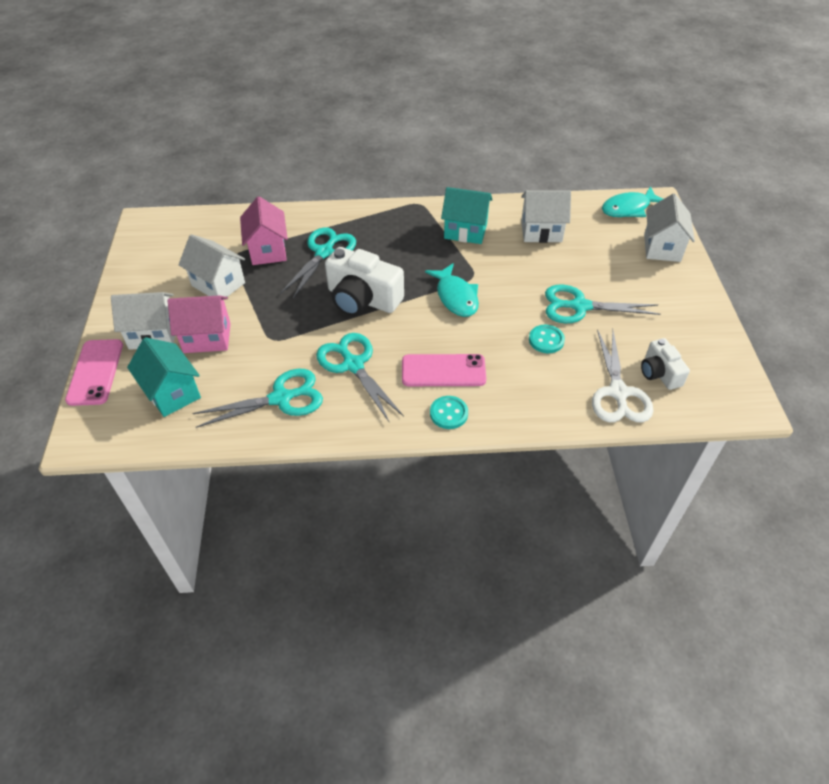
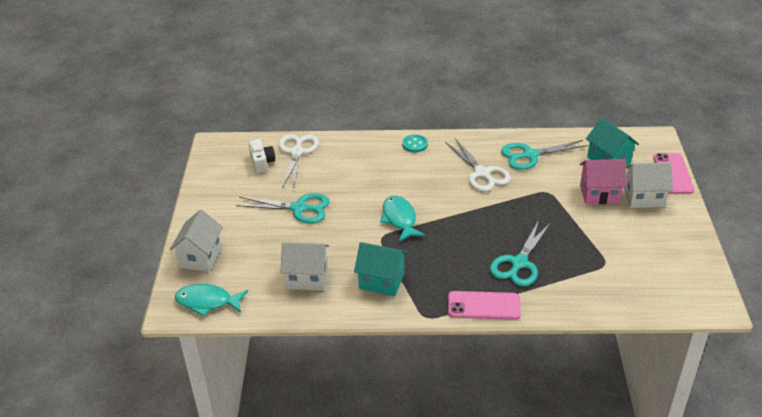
camera: 175 degrees left, 10 degrees down
white house [178,234,245,297] -> none
pink house [240,196,288,265] -> none
turquoise scissors [316,333,404,423] -> white scissors [445,138,511,192]
white camera [325,247,404,316] -> none
pink phone [402,354,486,386] -> pink phone moved to [448,291,521,320]
turquoise button [529,325,565,353] -> none
turquoise fish [602,186,663,217] -> turquoise fish turned 150 degrees counterclockwise [175,284,248,316]

